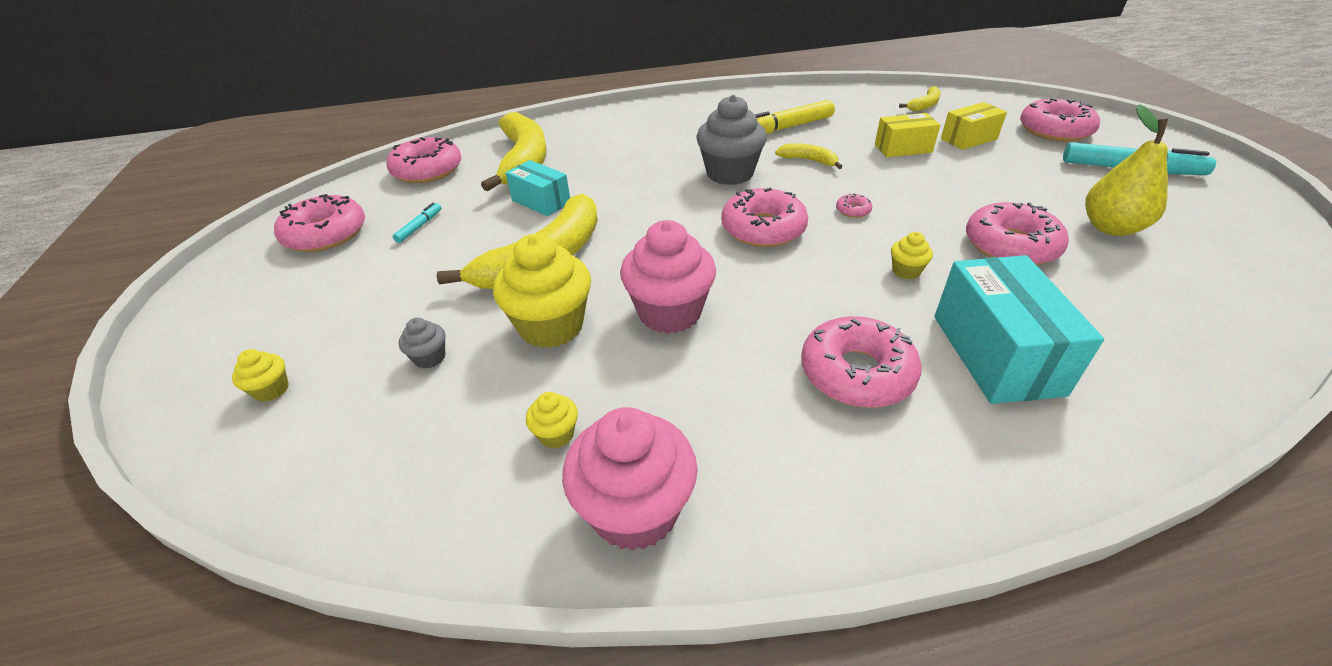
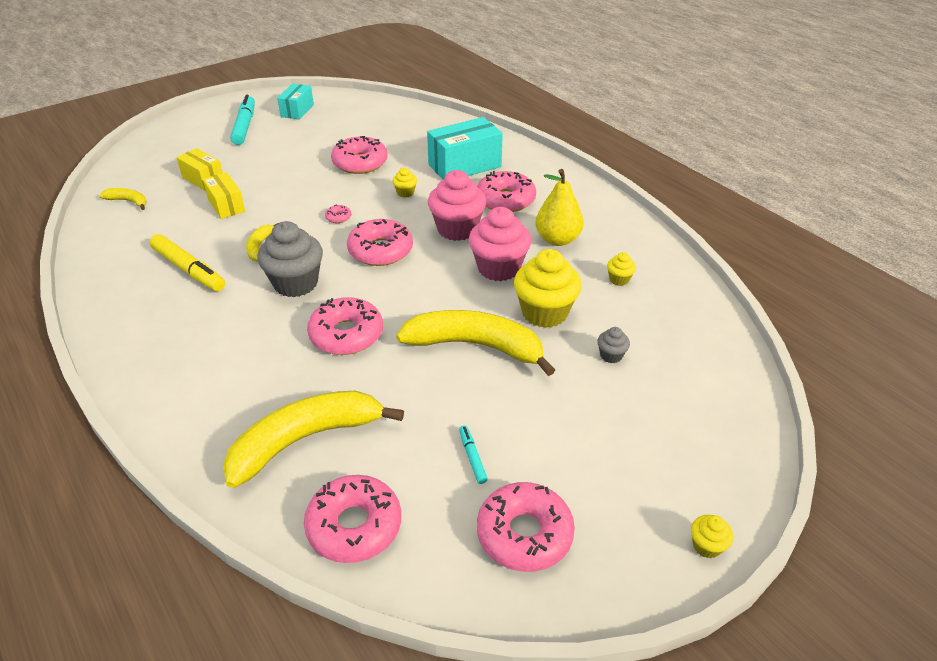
camera: 115 degrees left, 0 degrees up
yellow cupcake [232,349,289,402] -> yellow cupcake moved to [691,515,733,558]
turquoise marker [393,202,441,243] -> turquoise marker turned 75 degrees clockwise [459,425,488,484]
turquoise box [505,160,570,216] -> turquoise box moved to [277,84,314,120]
pink cupcake [562,407,698,551] -> pink cupcake moved to [428,170,486,241]
pink donut [1020,98,1100,142] -> pink donut moved to [307,297,383,355]
yellow pear [1085,104,1168,236] -> yellow pear moved to [535,169,584,246]

